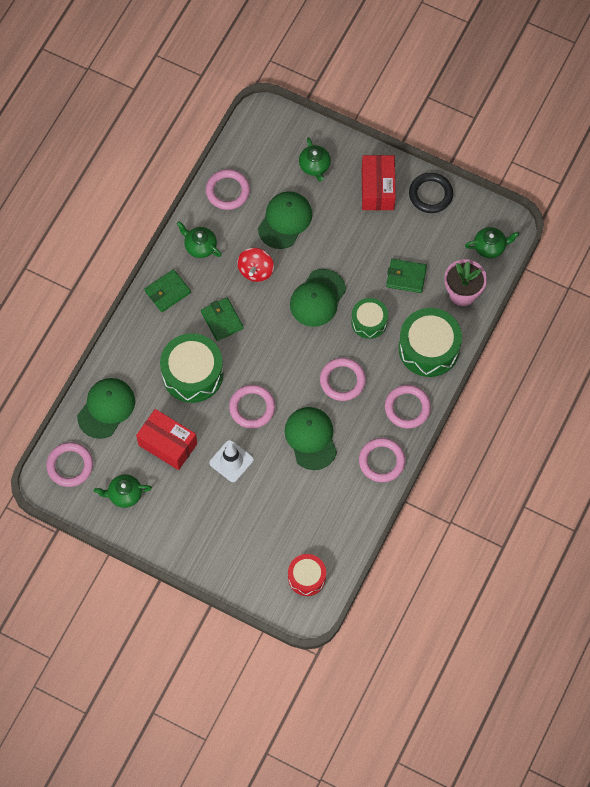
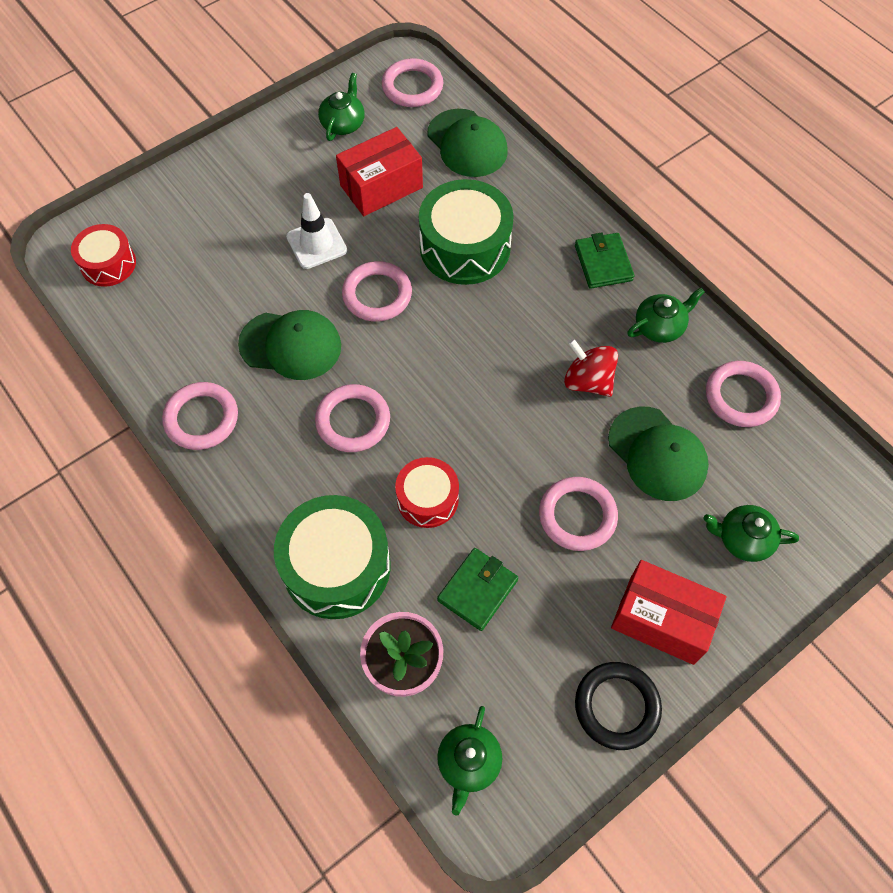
camera: 115 degrees right, 5 degrees down
green wallet [201,297,244,341] -> none
green cap [290,269,346,327] -> none
green drum [351,298,388,339] -> red drum [395,457,459,528]
pink ring [385,385,431,428] -> pink ring moved to [539,477,618,551]

